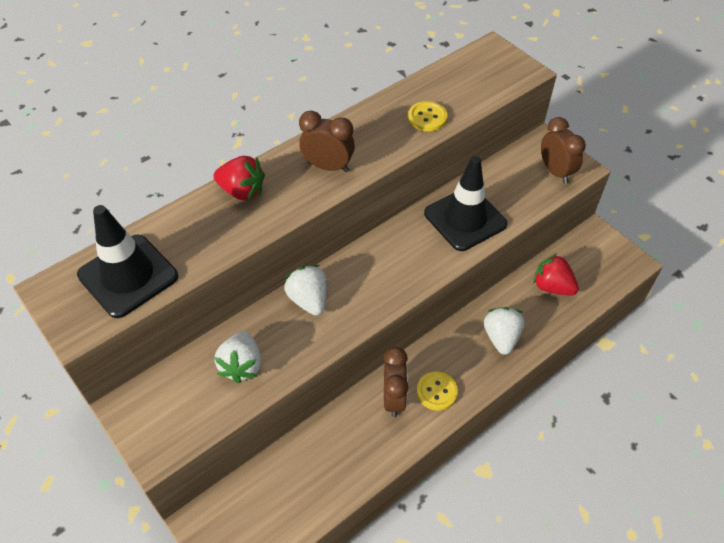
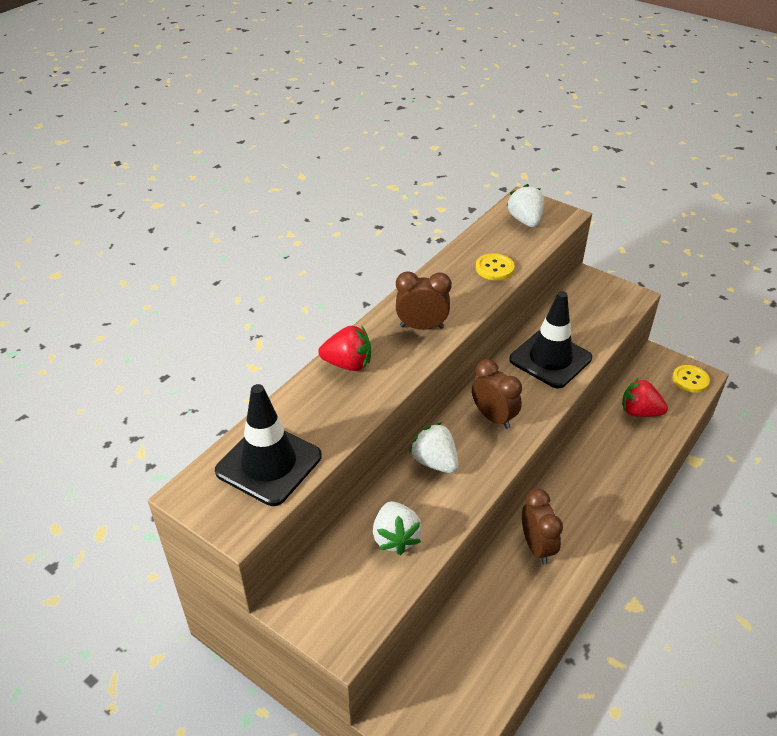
camera: 15 degrees left, 10 degrees down
yellow button [417,372,458,411] -> yellow button moved to [672,365,710,393]
white strawberry [484,307,525,355] -> white strawberry moved to [507,184,544,227]
brown clock [541,117,586,184] -> brown clock moved to [472,359,522,429]

